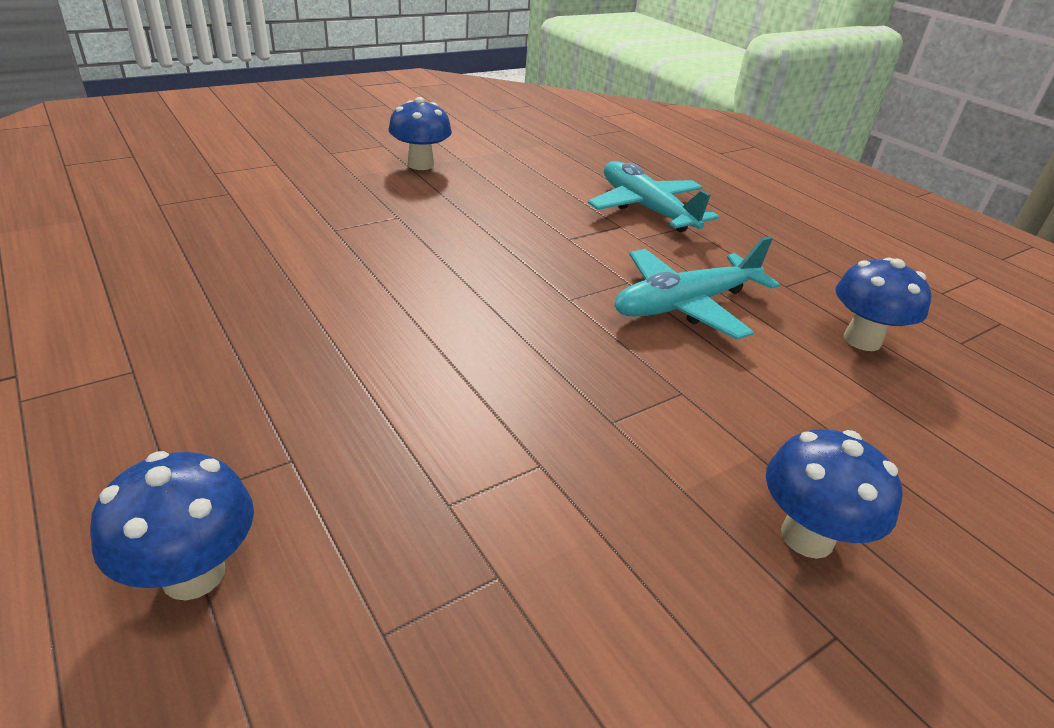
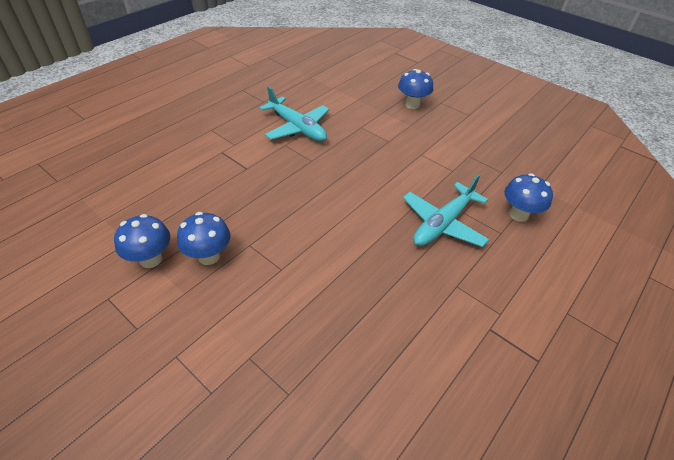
camera: 105 degrees left, 10 degrees up
turquoise plane [588,161,719,232] -> turquoise plane moved to [403,174,489,247]
blue mushroom [836,258,932,351] -> blue mushroom moved to [177,212,230,265]

